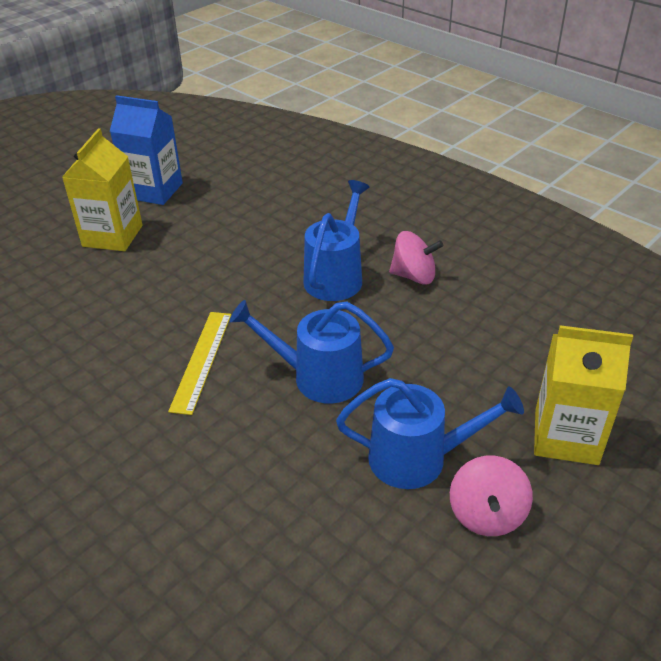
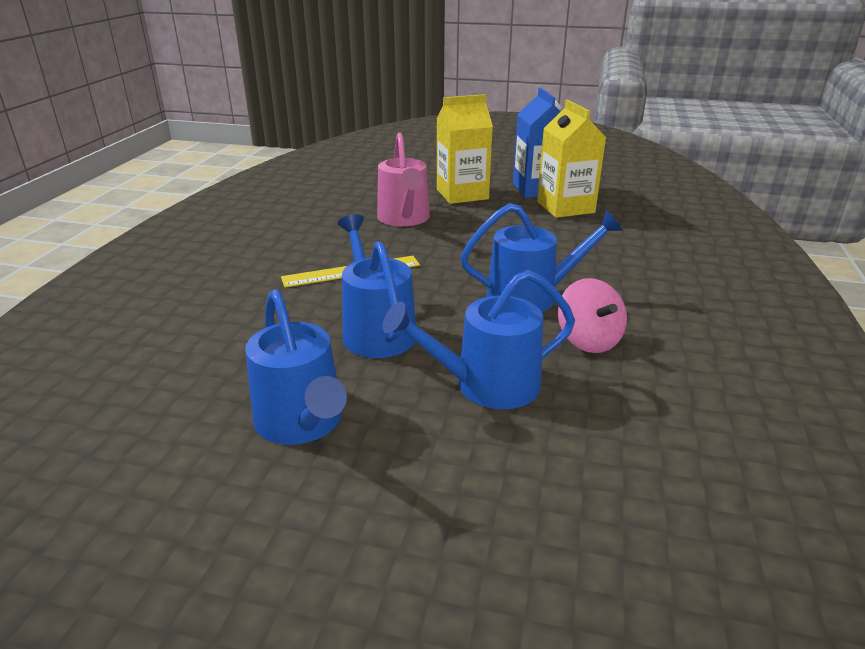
camera: 60 degrees right, 10 degrees down
pink spinning top [450,455,533,536] -> none
yellow carton [534,325,633,465] -> yellow carton moved to [537,100,606,218]
none -> pink watering can [377,133,430,226]
none -> blue watering can [383,270,575,409]

